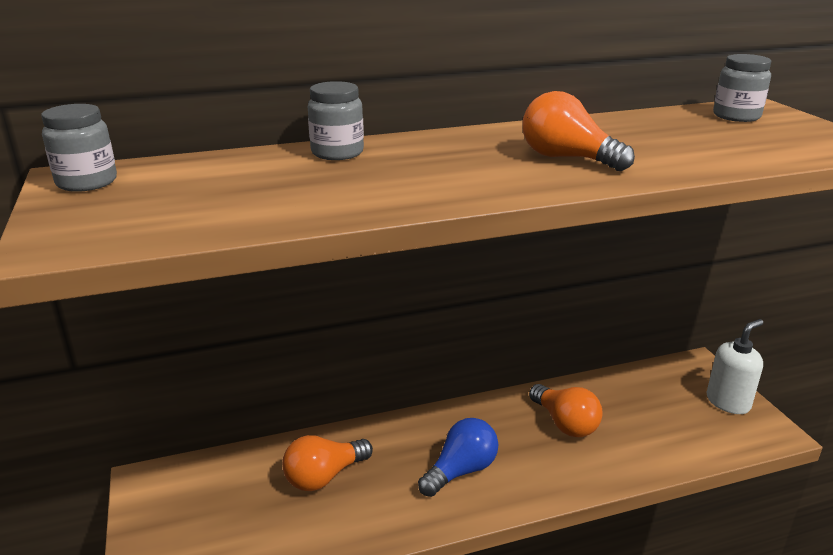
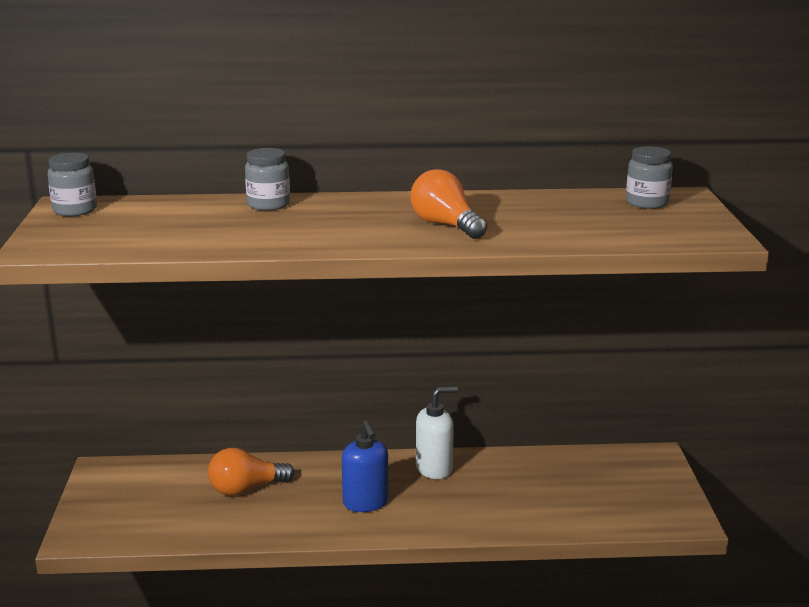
camera: 15 degrees right, 5 degrees down
blue light bulb [418,418,498,497] -> blue soap dispenser [342,420,388,512]
orange light bulb [529,384,603,437] -> none
white soap dispenser [707,319,763,414] -> white soap dispenser moved to [416,386,458,479]

